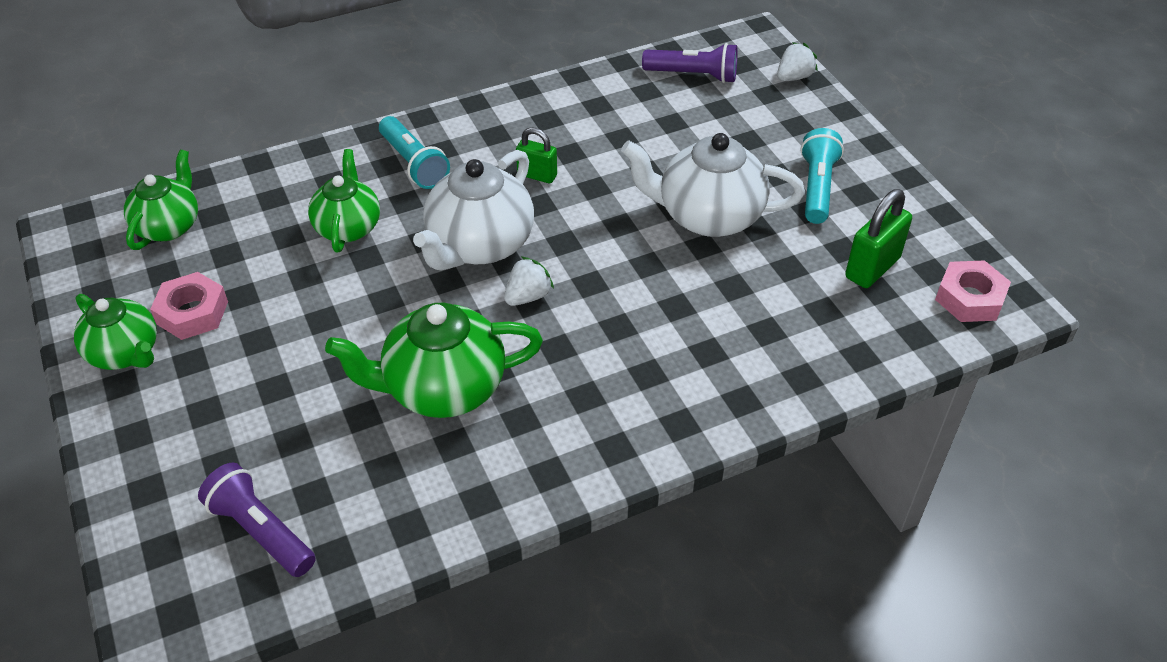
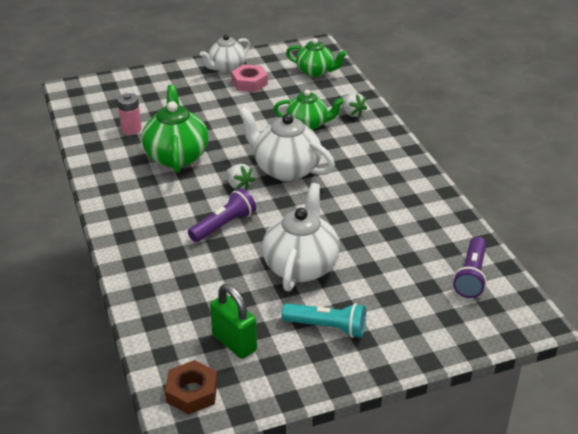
camera: 95 degrees right, 10 degrees down
green teapot [74,294,157,370] -> white teapot [200,34,250,73]
purple flashlight [198,463,316,577] -> purple flashlight moved to [188,188,256,242]
turquoise flashlight [379,116,450,189] -> none
green padlock [516,127,557,183] -> none
white strawberry [777,42,818,81] -> white strawberry moved to [342,93,367,118]
pink nut [935,260,1011,322] -> brown nut [165,360,217,414]
none -> pink battery [117,93,142,135]

